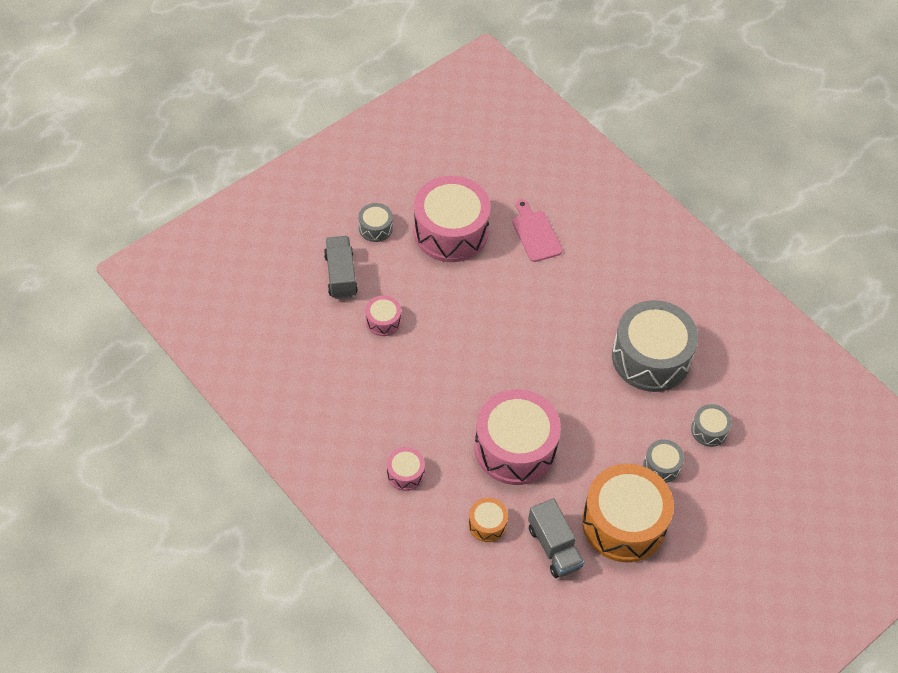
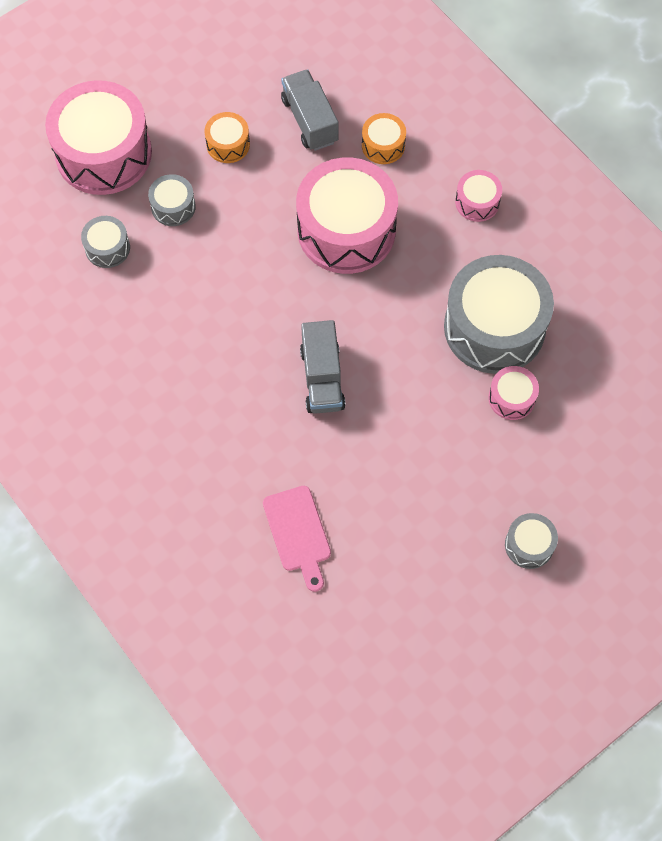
camera: 175 degrees left, 10 degrees up
grey truck [324,236,358,299] -> grey truck moved to [300,320,346,414]
pink drum [414,176,491,262] -> pink drum moved to [45,80,152,195]
orange drum [582,464,674,562] -> orange drum [204,112,250,163], size x0.45
grey drum [612,300,698,392] -> grey drum moved to [444,255,554,374]

